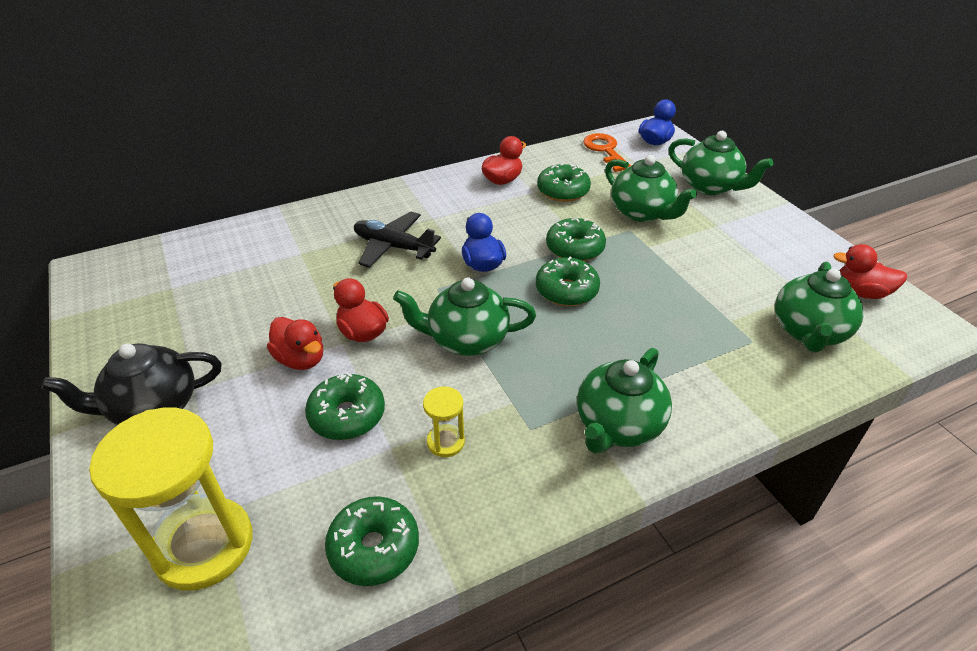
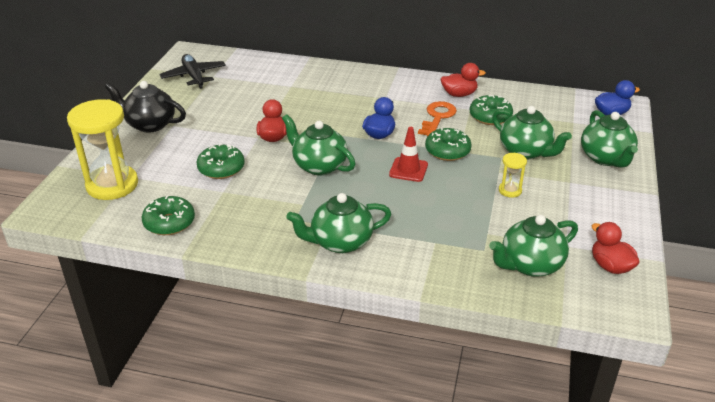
camera: 40 degrees right, 5 degrees down
red duck [267,317,323,370] -> none
black plane [354,211,441,268] -> black plane moved to [159,54,226,89]
yellow hourglass [423,387,465,457] -> yellow hourglass moved to [499,153,527,198]
green donut [536,257,600,306] -> red traffic cone [389,127,428,182]
orange key [583,133,631,172] -> orange key moved to [418,101,457,136]
green teapot [605,155,697,222] -> green teapot turned 45 degrees counterclockwise [492,106,572,159]

